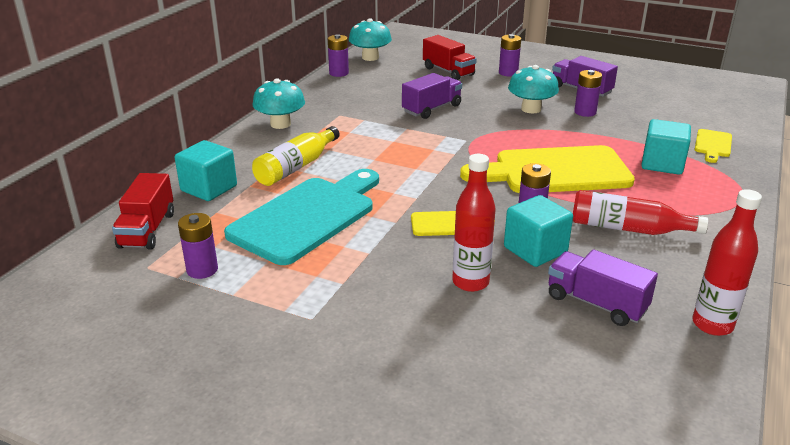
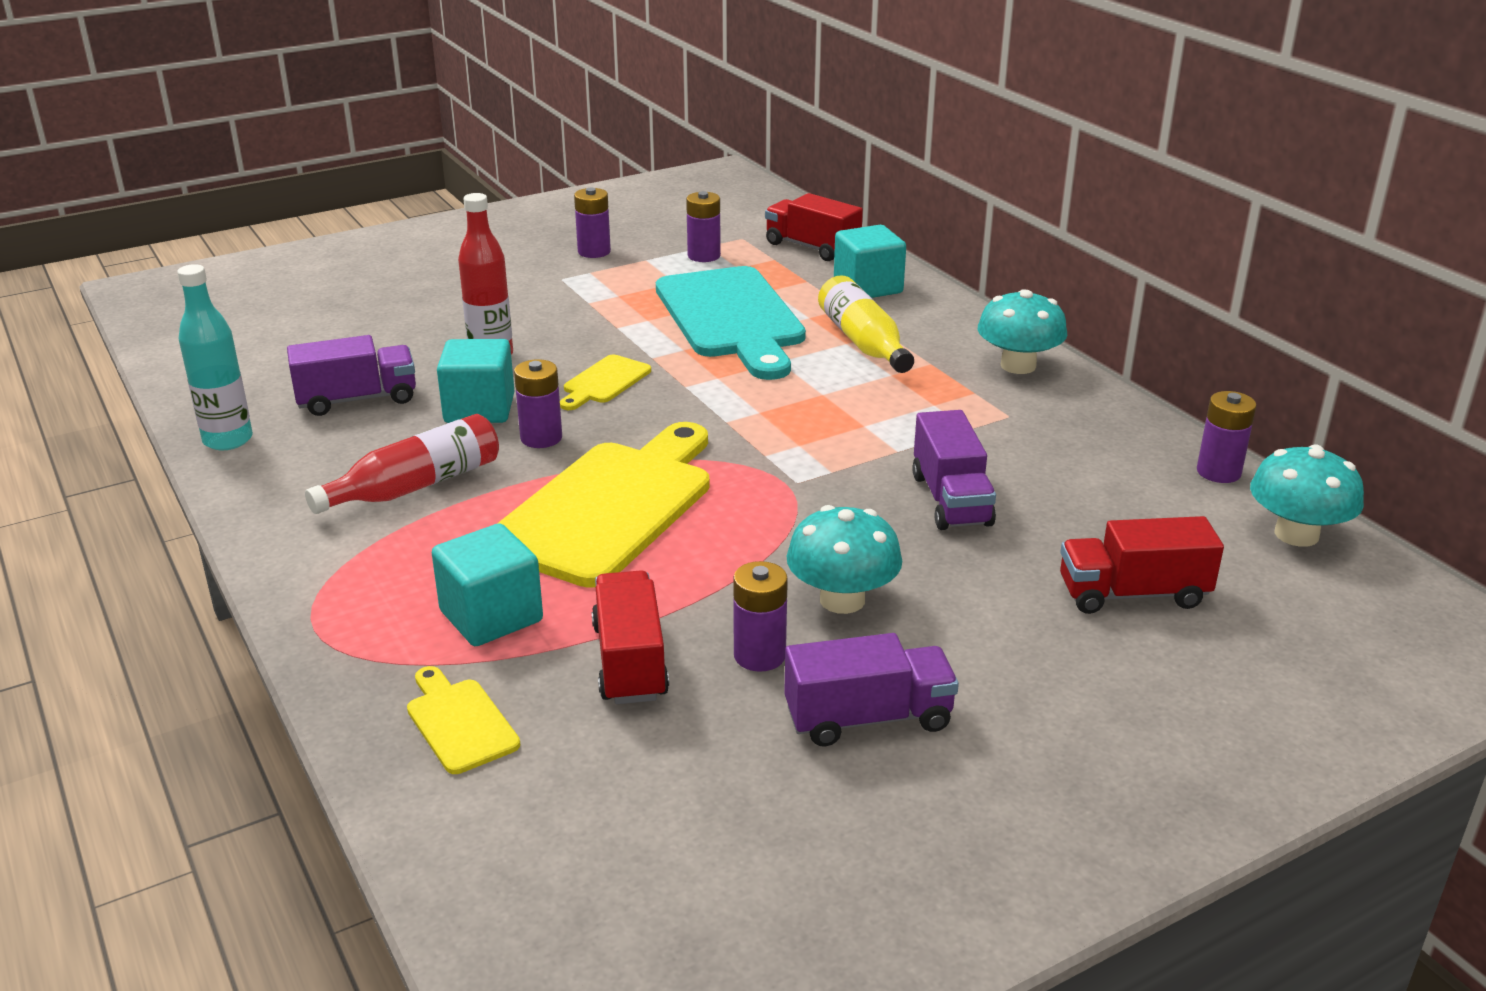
camera: 125 degrees right, 0 degrees up
purple battery [499,34,521,76] -> purple battery moved to [574,188,611,258]
red bottle [693,189,762,336] -> turquoise bottle [177,264,253,450]
none -> red truck [592,570,669,704]

